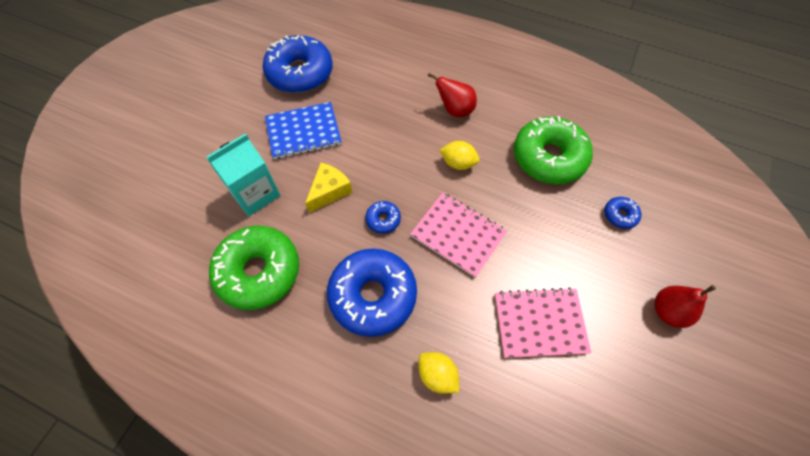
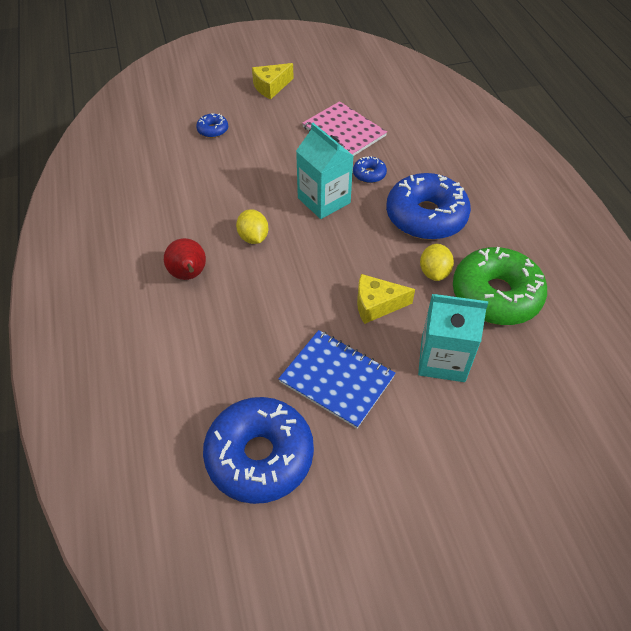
camera: 130 degrees left, 10 degrees down
blue donut [365,201,401,234] -> blue donut moved to [353,156,387,183]
pink notebook [410,193,507,277] -> turquoise carton [296,123,353,219]
yellow lemon [419,352,459,394] -> yellow lemon moved to [420,244,454,281]
green donut [514,116,593,184] -> none
red pear [655,285,716,328] -> yellow cheese [252,63,294,99]

